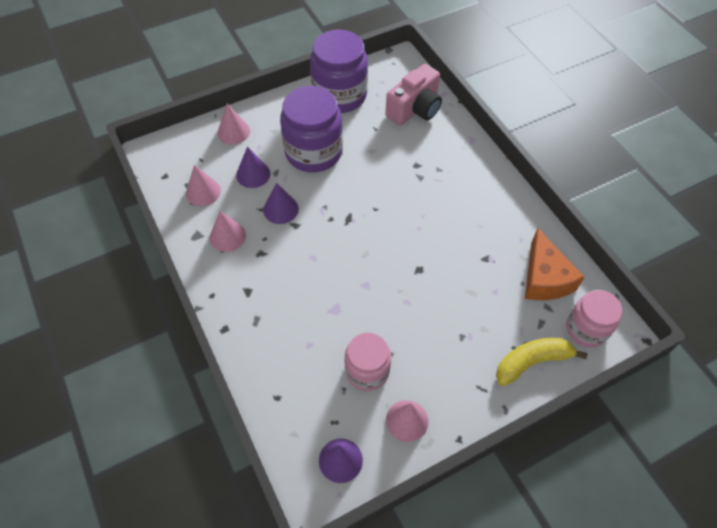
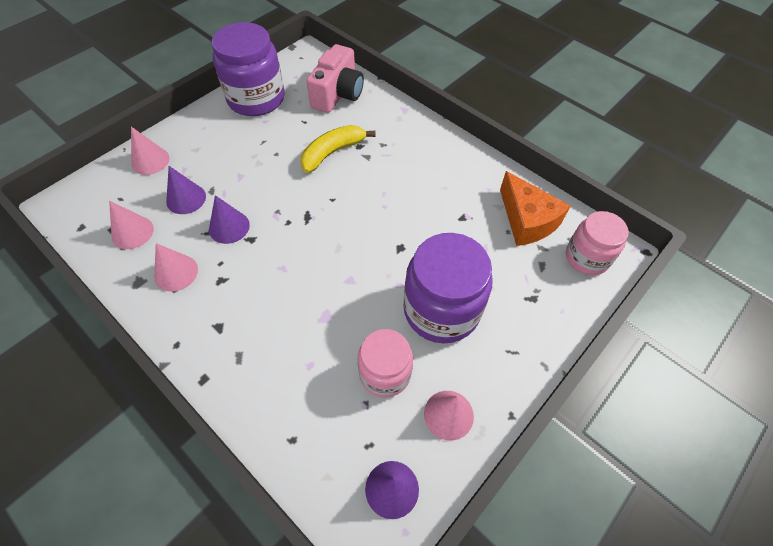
camera: 20 degrees left, 0 degrees up
purple jar [280,86,343,172] -> purple jar moved to [404,233,492,343]
yellow banana [496,338,588,386] -> yellow banana moved to [300,125,375,173]

